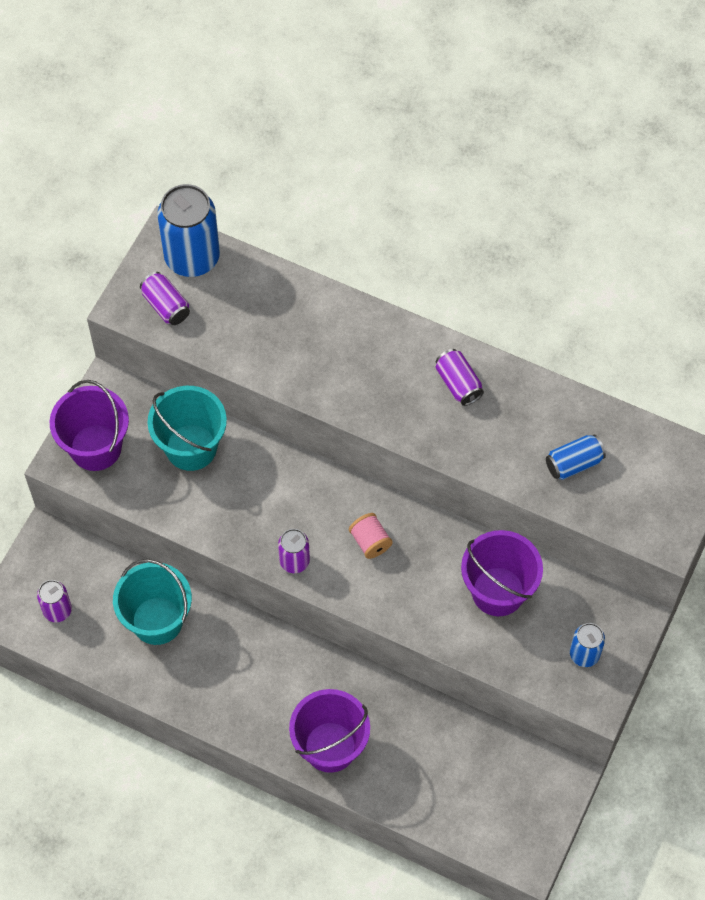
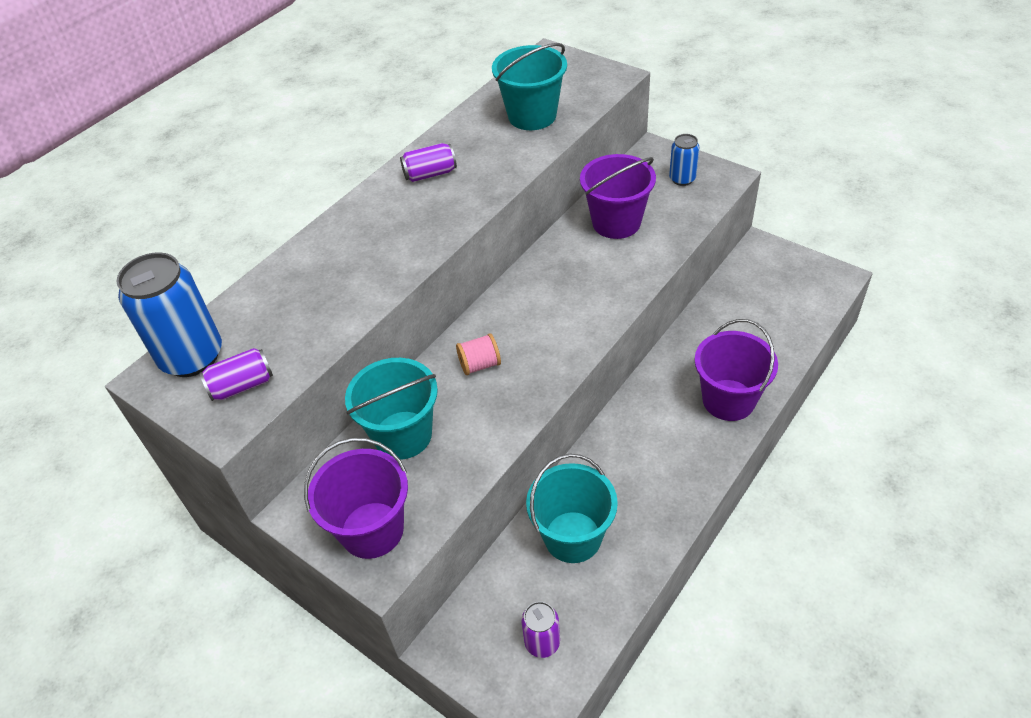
camera: 75 degrees left, 15 degrees down
purple can [278,529,310,573] -> none
pink spool [349,513,393,559] -> pink spool moved to [456,333,501,375]
blue can [546,435,606,480] -> turquoise bucket [492,43,567,130]

